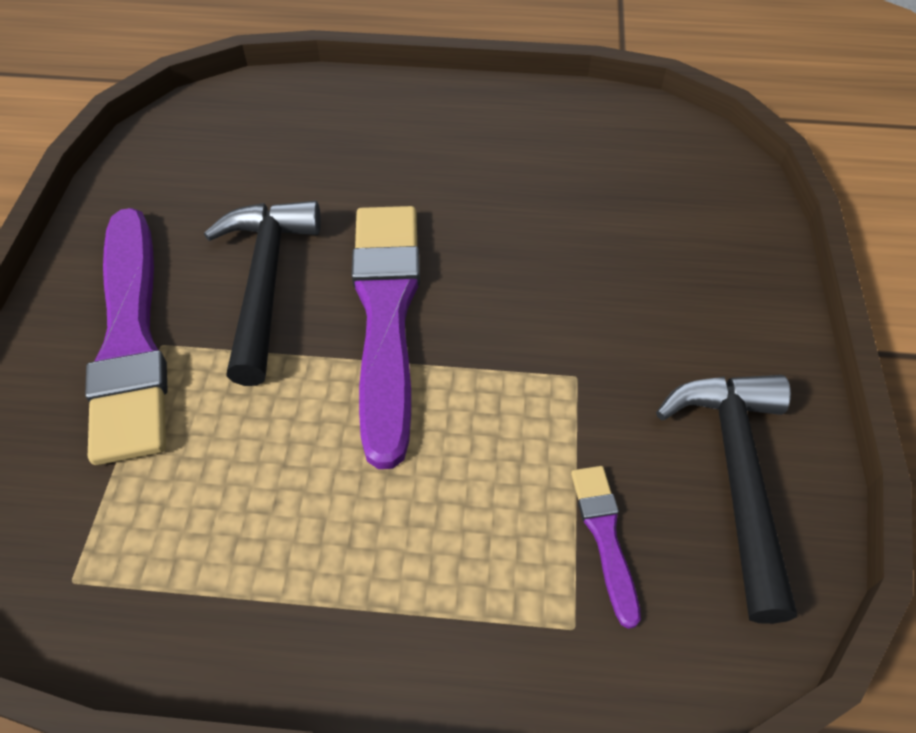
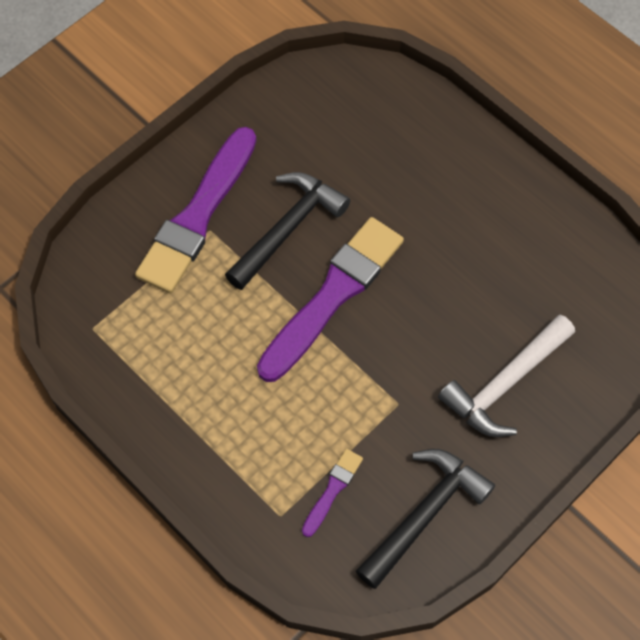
camera: 40 degrees right, 10 degrees up
none -> white hammer [438,315,575,437]

